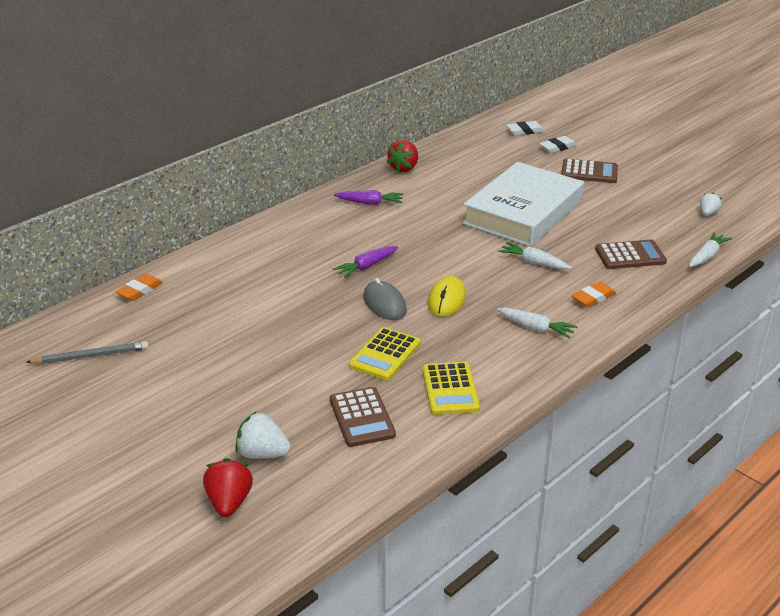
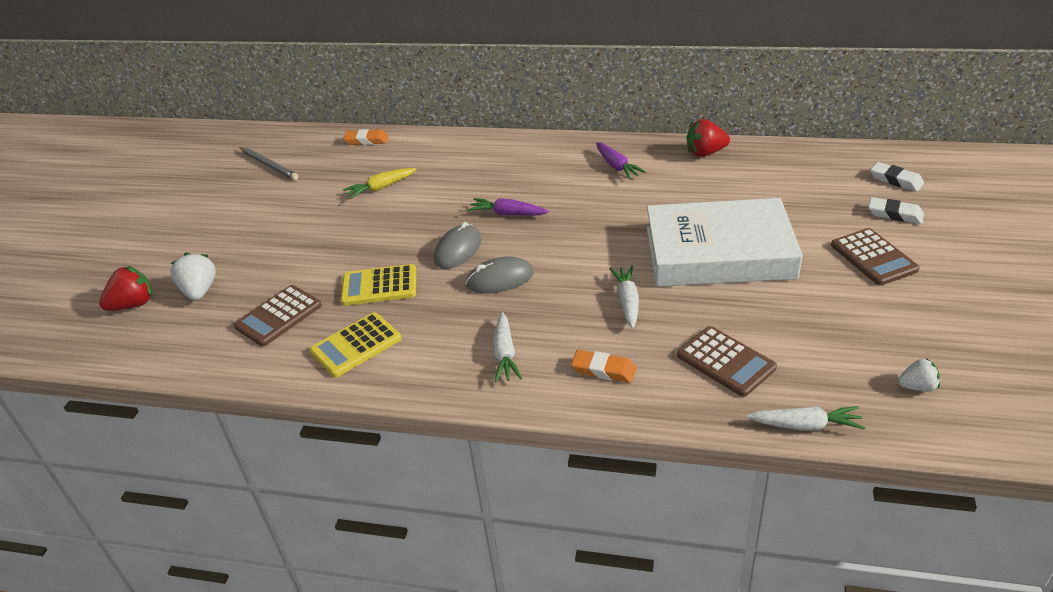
camera: 60 degrees right, 5 degrees up
yellow mouse [428,276,466,317] -> grey mouse [466,257,534,294]
none -> yellow carrot [343,168,417,199]

